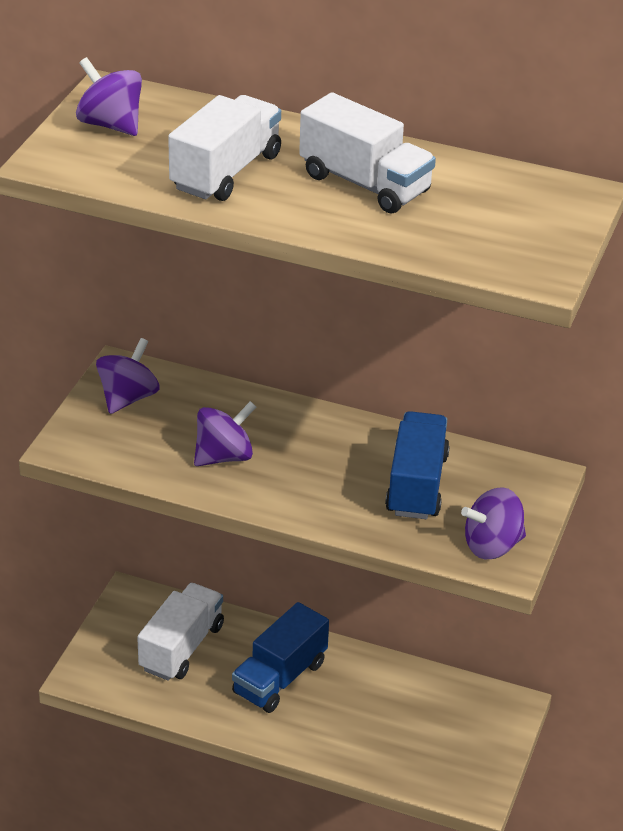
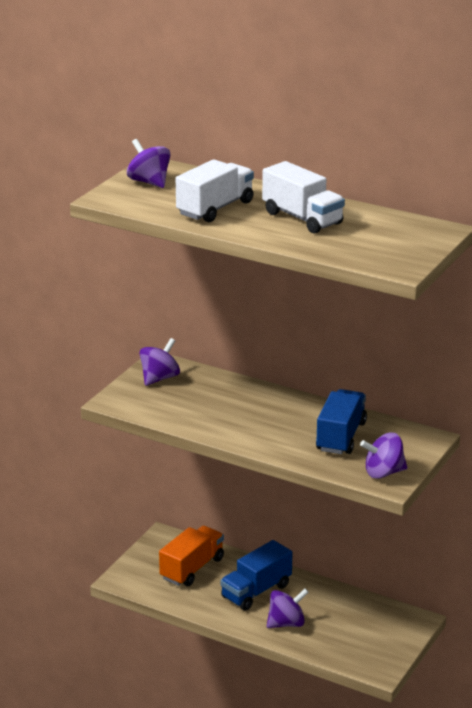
camera: 10 degrees right, 10 degrees down
white truck [137,583,224,681] -> orange truck [159,526,224,586]
purple spinning top [194,401,256,466] -> purple spinning top moved to [267,589,309,628]

